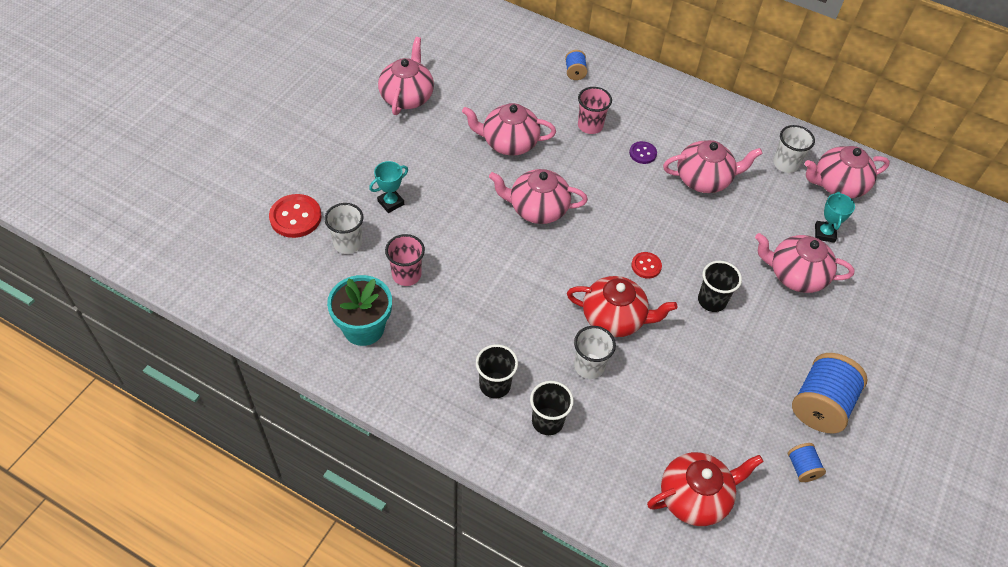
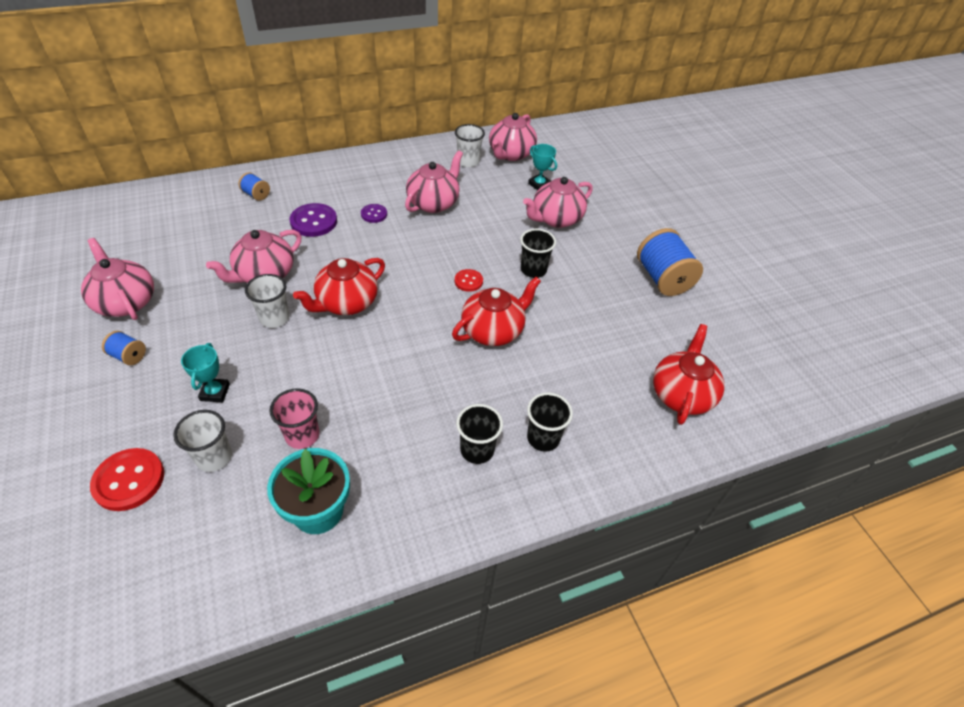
camera: 50 degrees left, 5 degrees down
pink teapot [489,169,588,224] -> red teapot [293,258,385,315]
white cup [574,326,616,379] -> white cup moved to [245,274,289,328]
pink cup [578,87,612,134] -> purple button [290,203,337,237]
blue spool [788,443,826,482] -> blue spool moved to [102,331,146,365]

